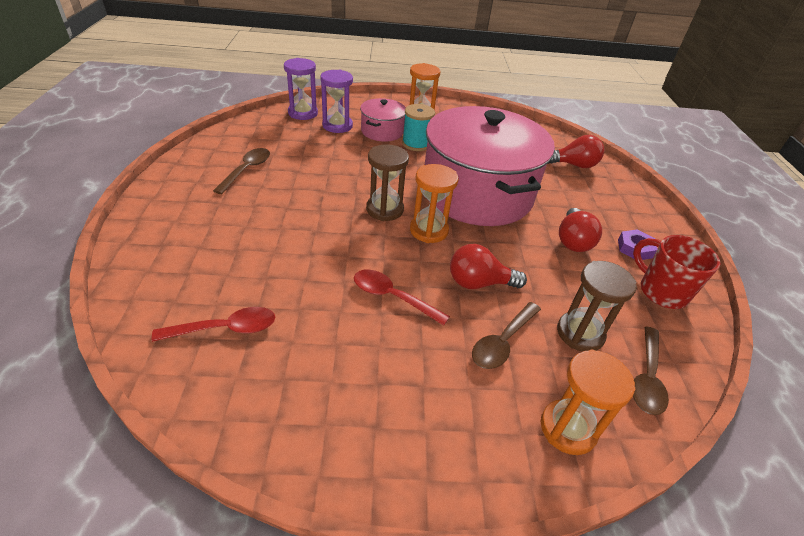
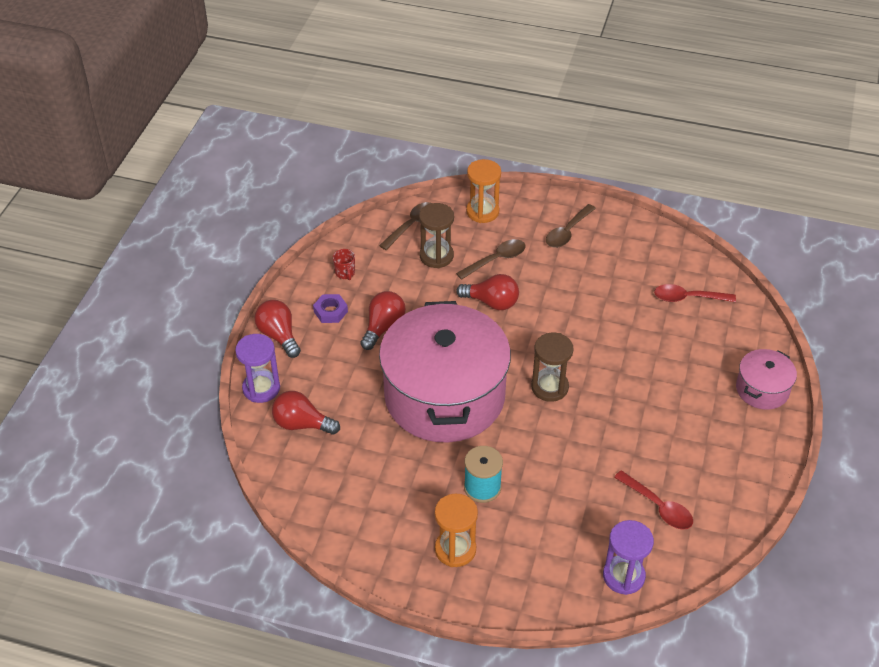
camera: 160 degrees left, 5 degrees up
brown spoon [213,148,270,194] -> brown spoon moved to [546,204,596,248]
purple hourglass [320,69,353,133] -> purple hourglass moved to [235,334,280,403]
red spoon [354,270,450,325] -> red spoon moved to [614,470,693,530]
pink pot [360,98,406,142] -> pink pot moved to [736,349,797,410]
orange hourglass [410,164,459,243] -> none
red mug [633,235,720,309] -> red mug [333,249,355,280], size x0.52
none -> red light bulb [254,300,301,358]

